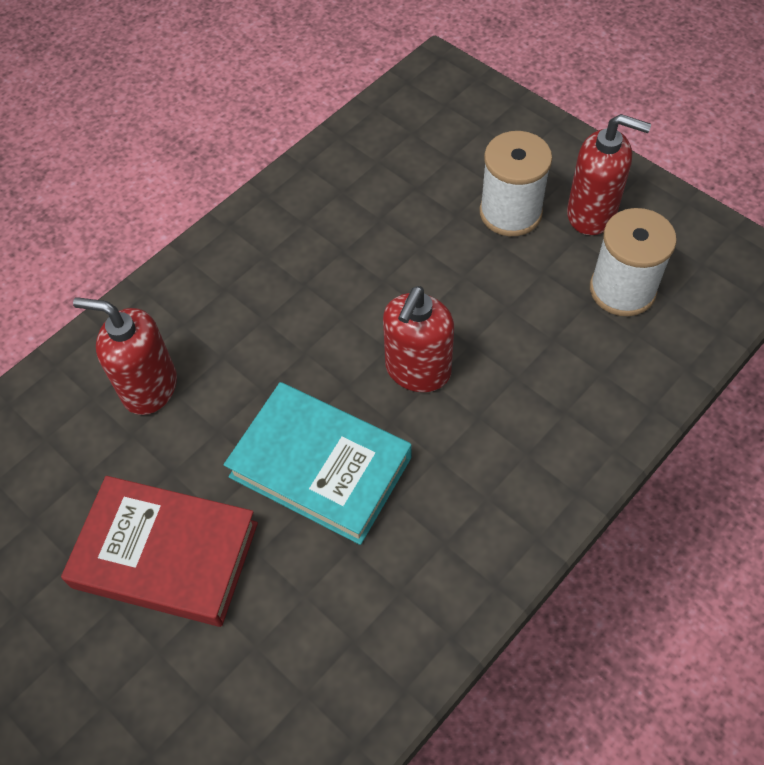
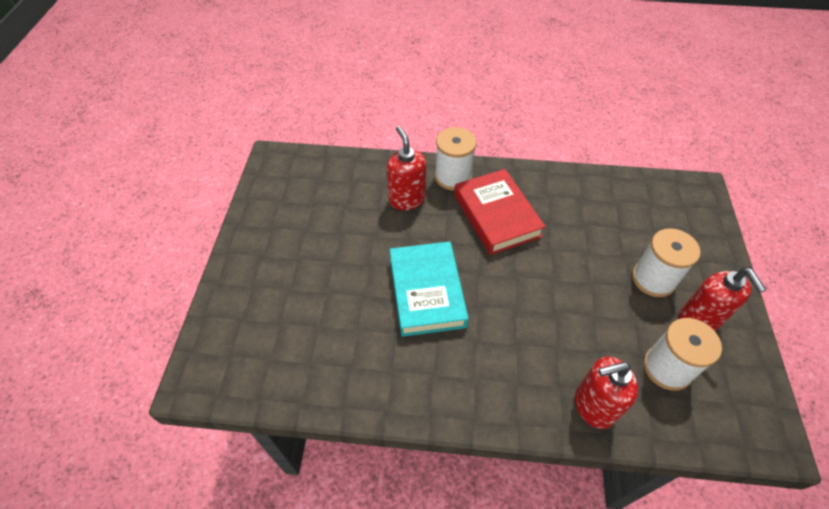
camera: 50 degrees right, 5 degrees down
red book [61,476,258,627] -> red book moved to [454,169,546,255]
red soap dispenser [383,286,454,392] -> red soap dispenser moved to [575,356,638,429]
none -> white spool [435,127,477,190]

